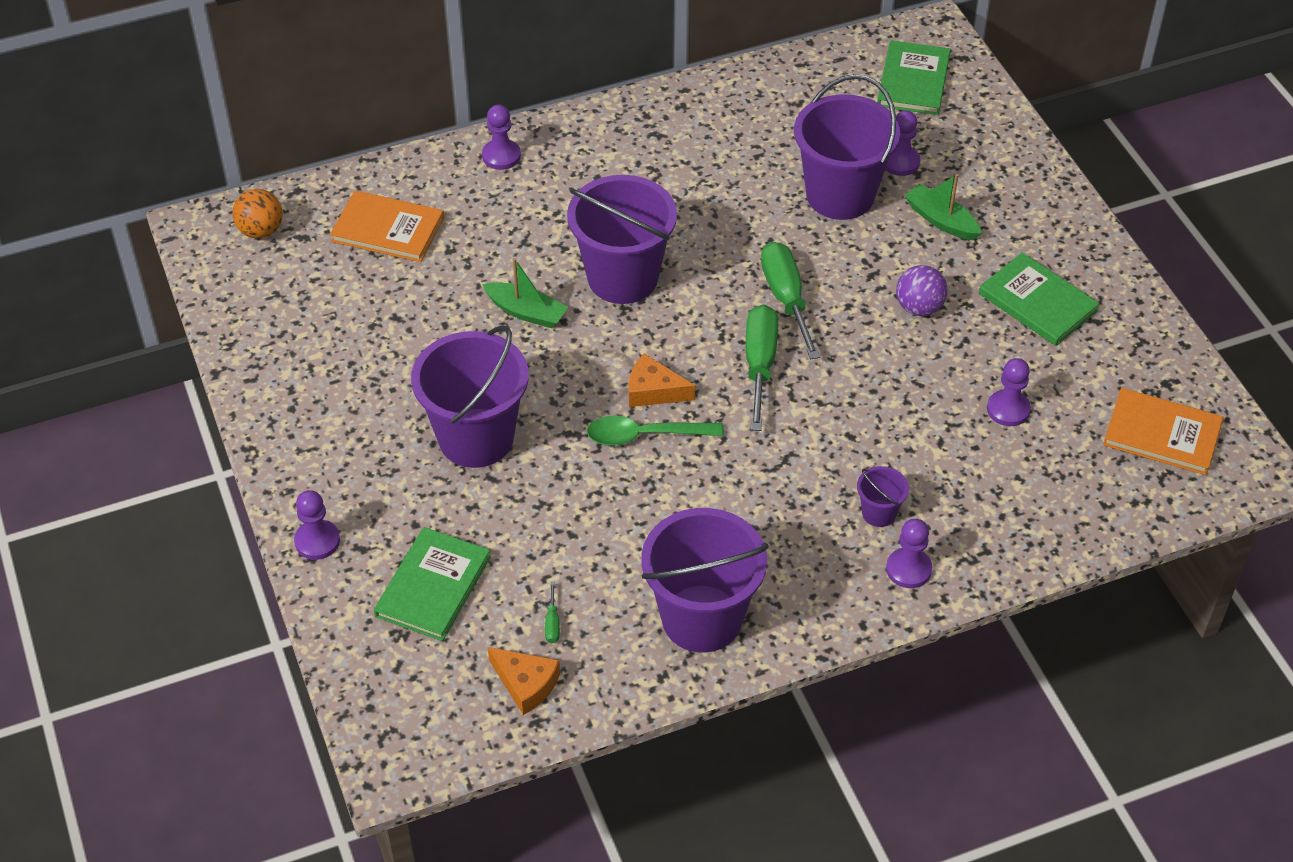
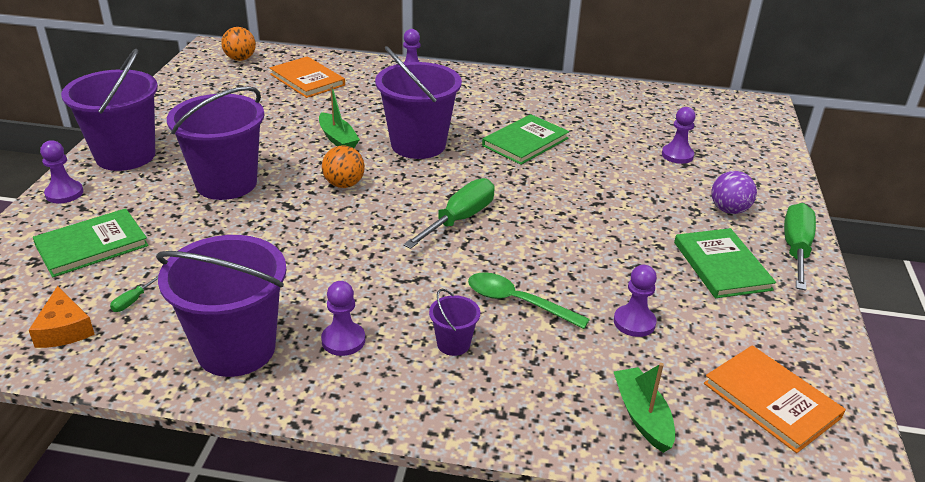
camera: 30 degrees right, 15 degrees down
green spoon [587,415,724,446] -> green spoon moved to [468,272,590,329]
orange cheese [629,353,695,407] -> none
green screwdriver [761,242,820,360] -> green screwdriver moved to [784,203,816,291]
purple bucket [794,74,900,220] -> purple bucket moved to [61,49,158,171]
green book [877,40,951,115] -> green book moved to [482,114,569,165]
purple pawn [886,519,932,588] -> purple pawn moved to [321,281,365,356]
purple ball [896,265,948,316] -> purple ball moved to [711,171,757,214]
green boat [904,174,982,240] -> green boat moved to [614,363,675,453]
none -> orange ball [322,145,365,188]

